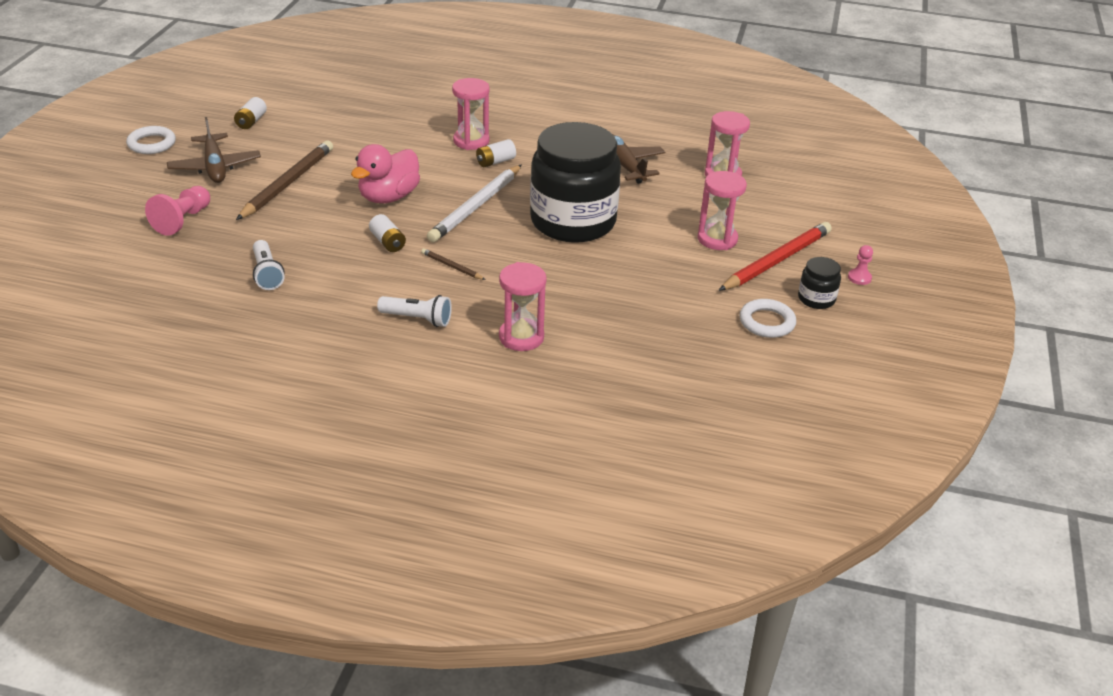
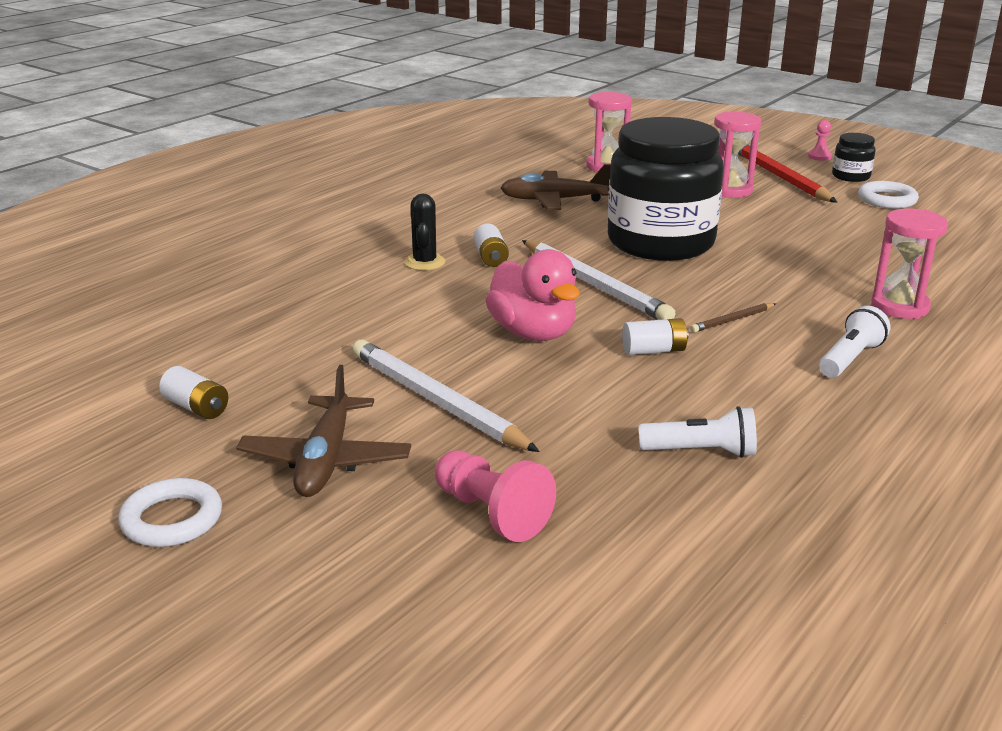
camera: 65 degrees left, 10 degrees down
brown plane [167,117,261,183] -> brown plane turned 90 degrees clockwise [236,365,411,497]
brown pencil [236,140,333,220] -> white pencil [352,339,540,452]
pink hourglass [452,78,490,150] -> black cactus [404,193,446,271]

